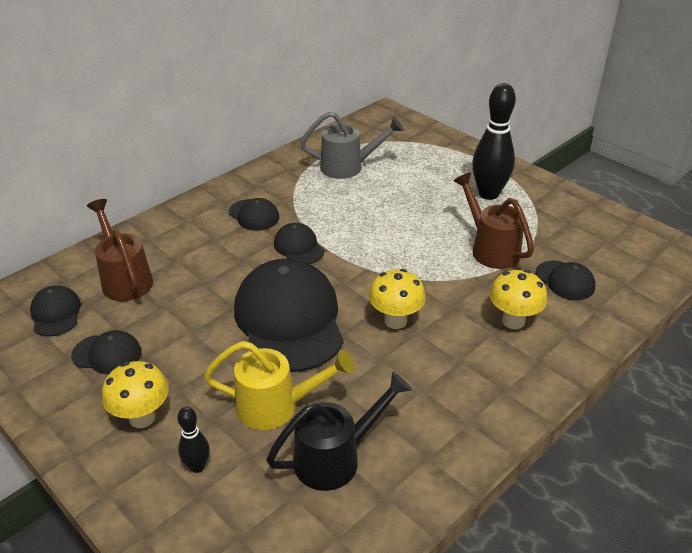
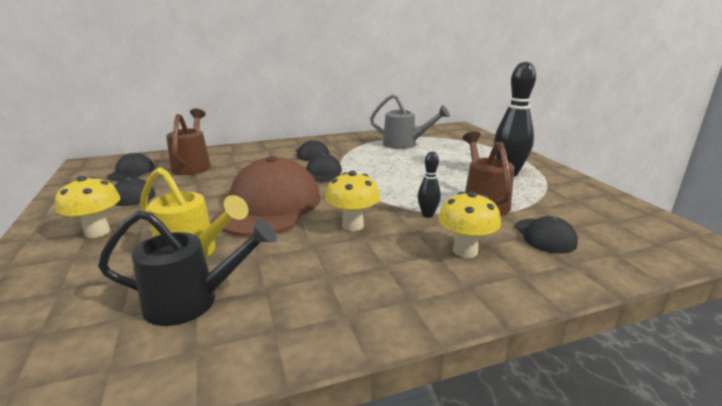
camera: 25 degrees right, 15 degrees down
black bowling pin [177,407,210,473] -> black bowling pin moved to [418,152,441,218]
black cap [234,258,344,372] -> brown cap [213,156,321,236]

